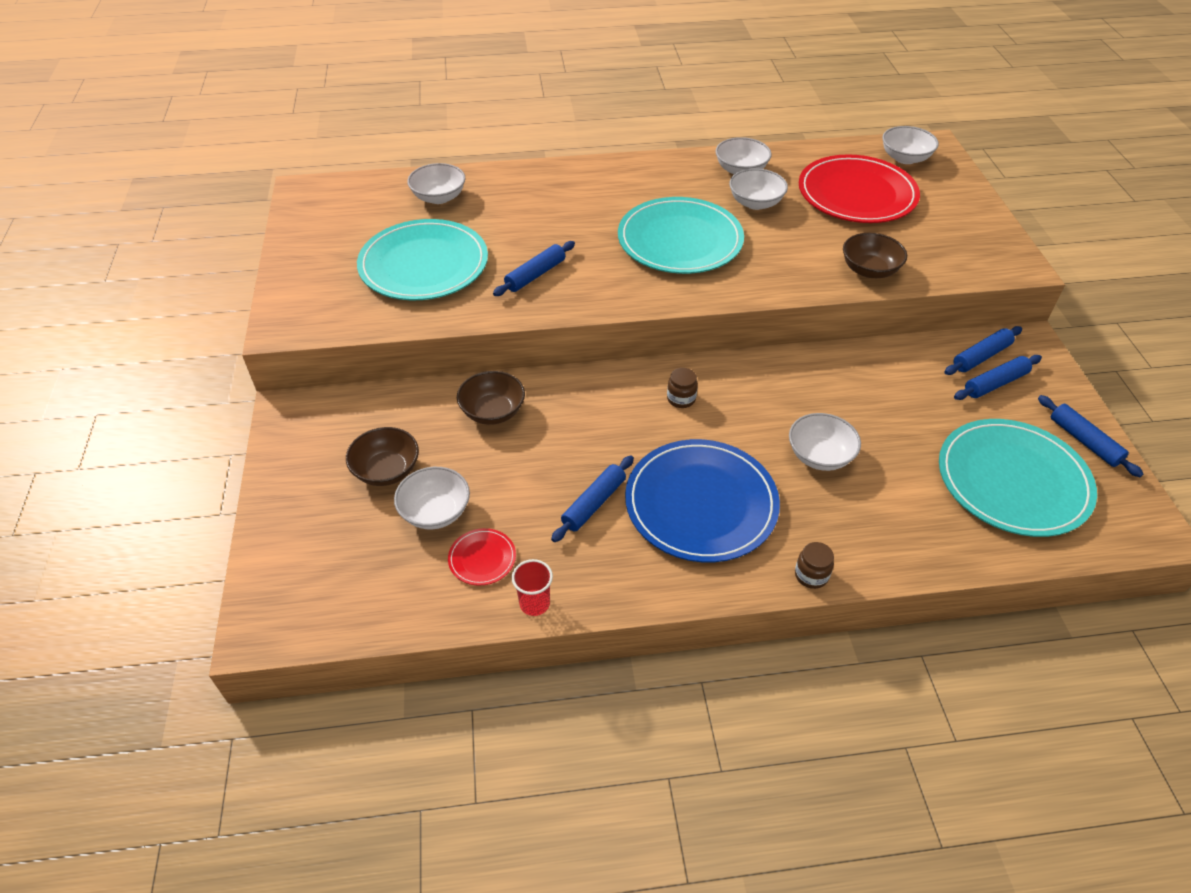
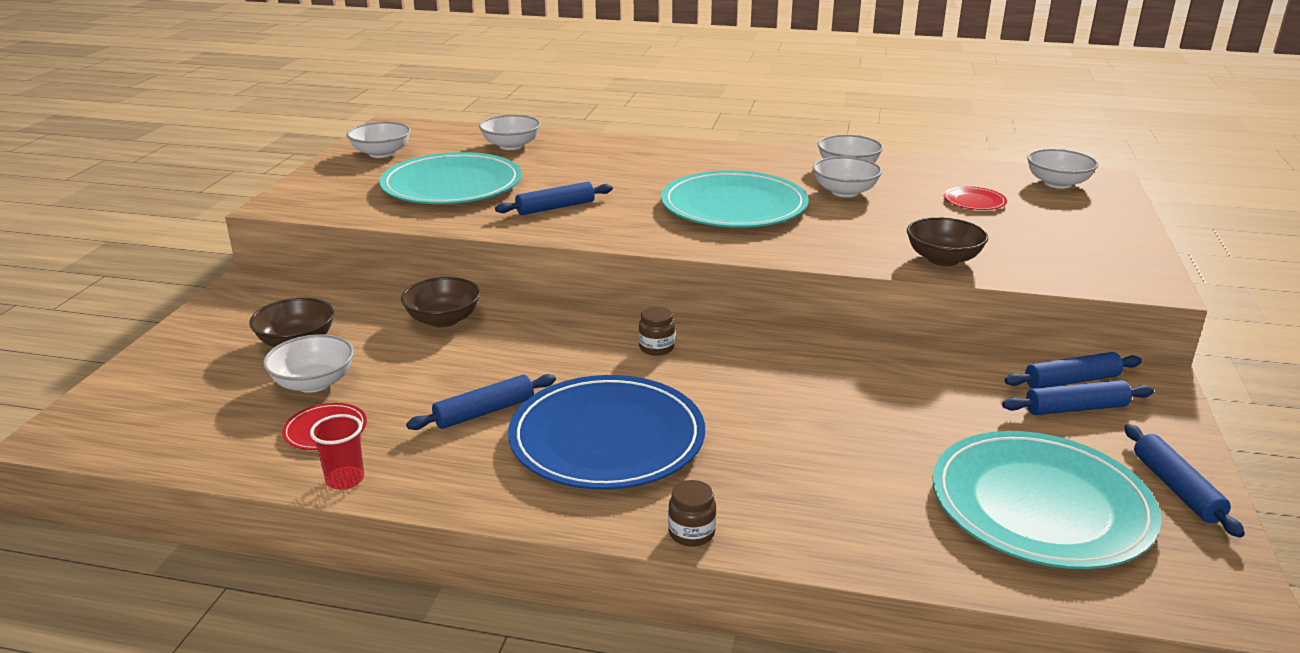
camera: 20 degrees right, 20 degrees down
white bowl [789,413,861,471] -> white bowl moved to [347,122,411,158]
red plate [799,154,920,223] -> red plate [944,186,1007,210], size x0.42

